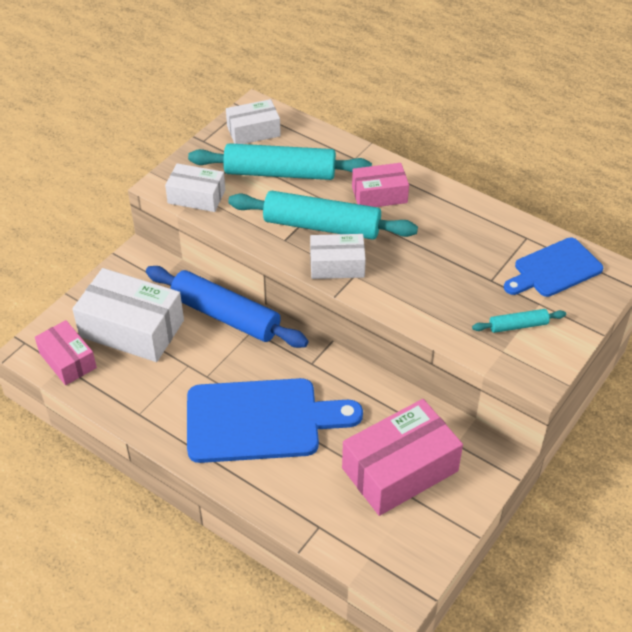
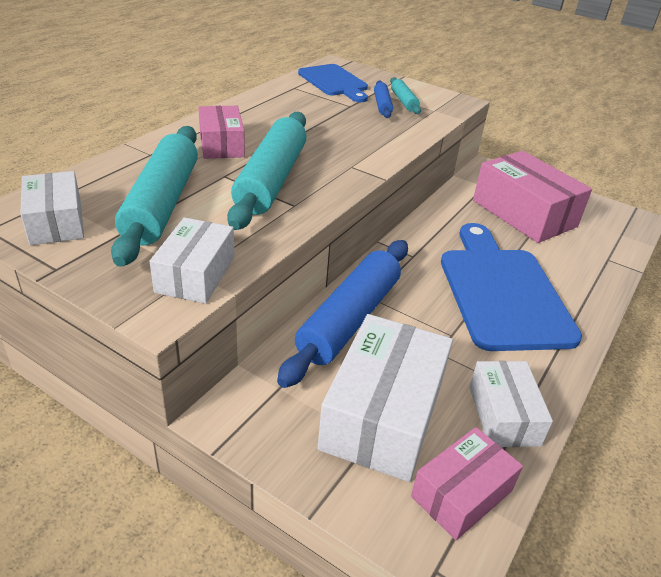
camera: 95 degrees left, 10 degrees down
white box [310,234,366,279] -> white box moved to [469,361,553,447]
none -> blue rolling pin [374,80,393,118]

